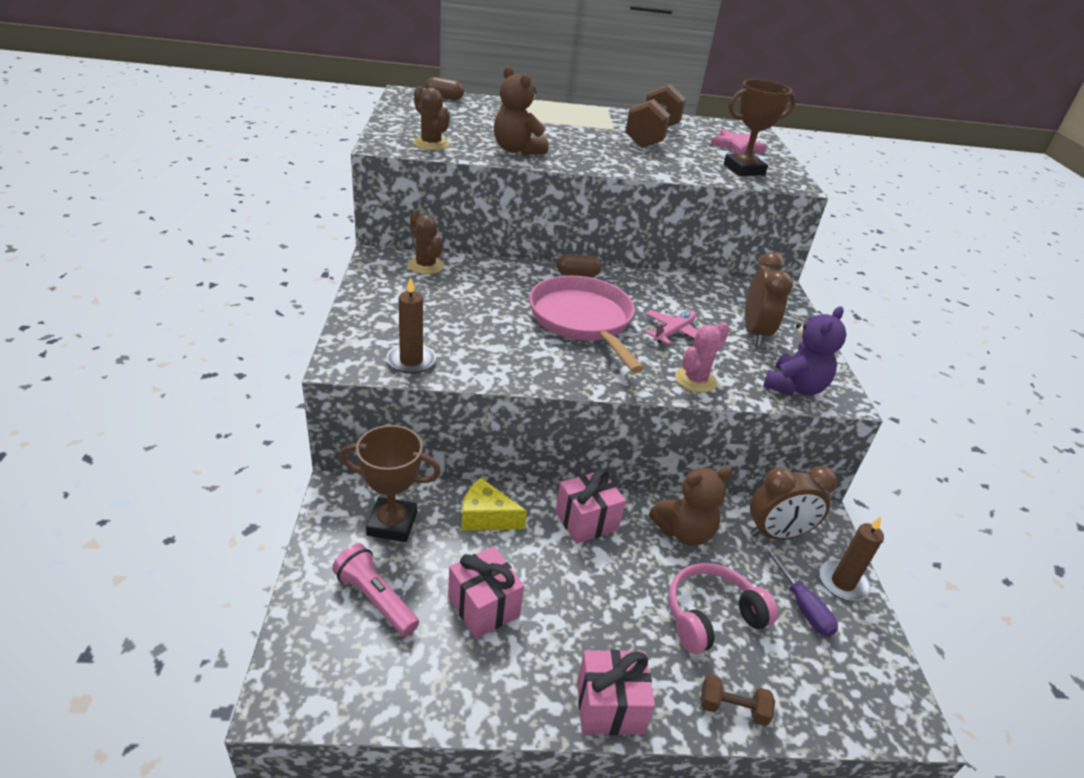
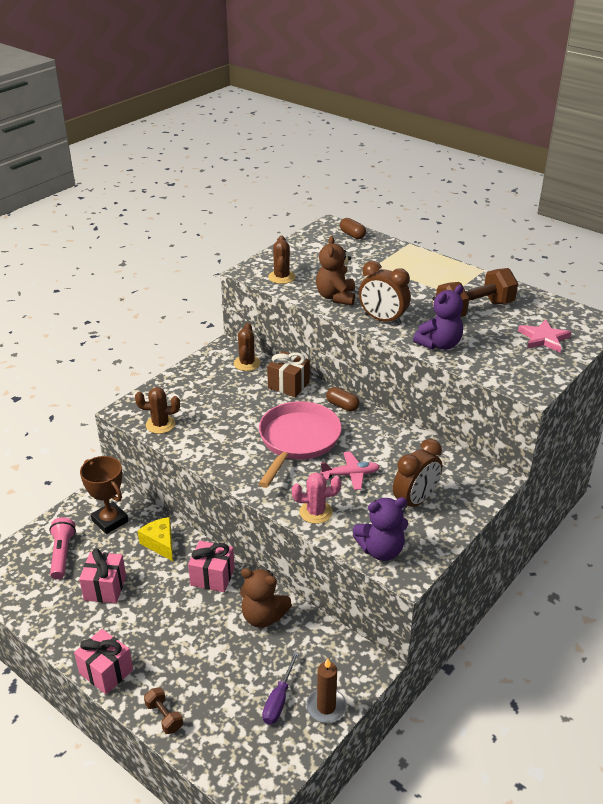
camera: 45 degrees right, 0 degrees up
brown candle [387,277,436,374] -> brown cactus [135,387,180,434]
pink headphones [668,563,778,654] -> none
brown trophy [724,79,796,176] -> none
brown clock [750,466,837,540] -> brown clock moved to [359,261,411,325]
none -> brown gift [267,351,310,397]
none -> purple teddy bear [413,285,463,350]

